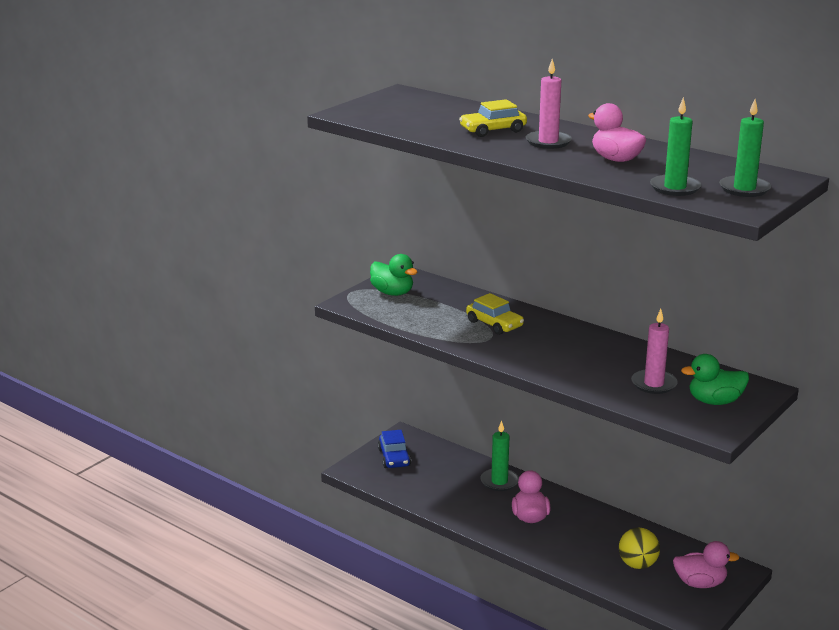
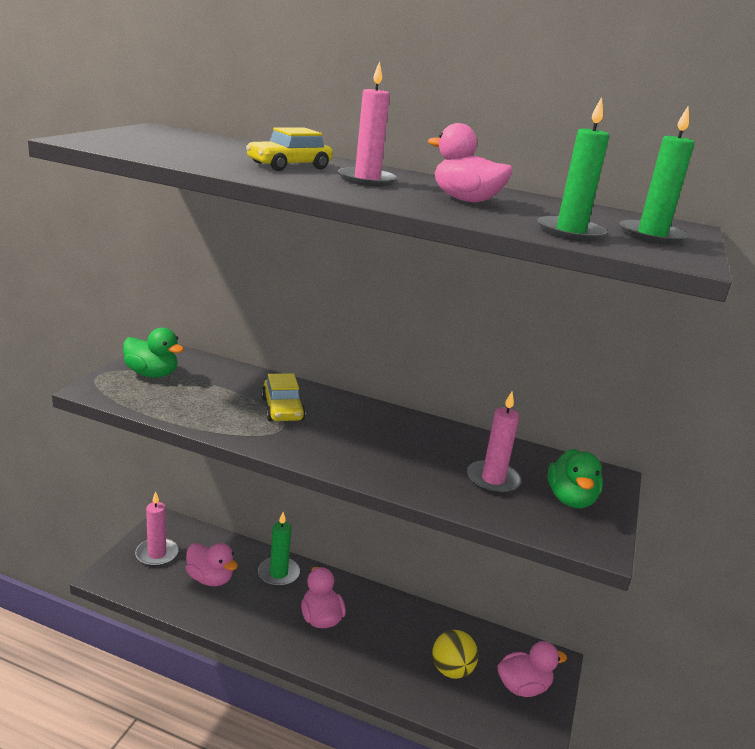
camera: 20 degrees left, 0 degrees up
blue car [378,430,411,468] -> pink candle [135,491,179,567]
yellow car [466,293,524,335] -> yellow car turned 45 degrees clockwise [261,373,305,421]
green duck [681,354,749,405] -> green duck turned 60 degrees counterclockwise [548,449,603,508]
none -> pink duck [186,543,238,586]

